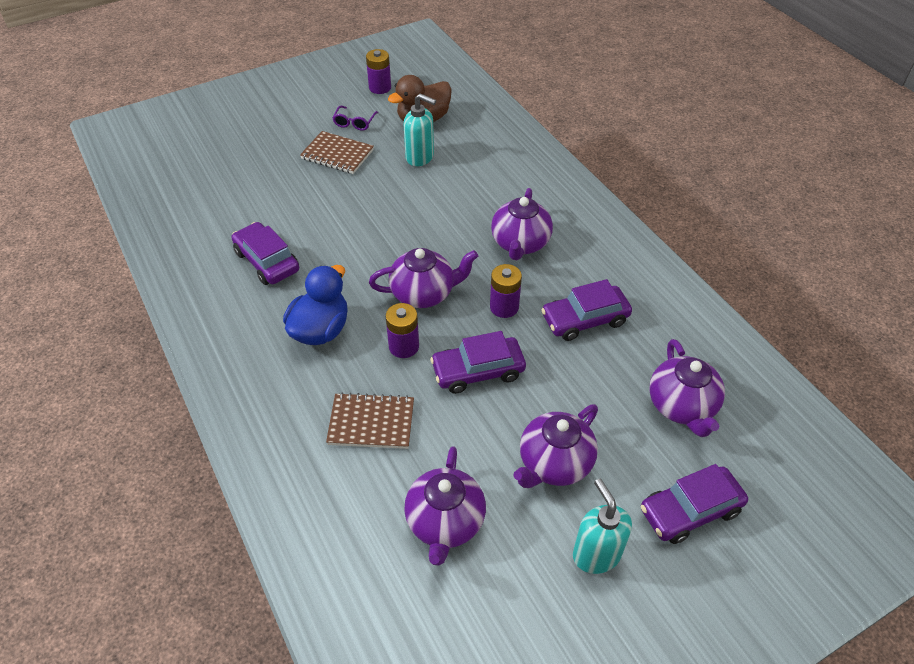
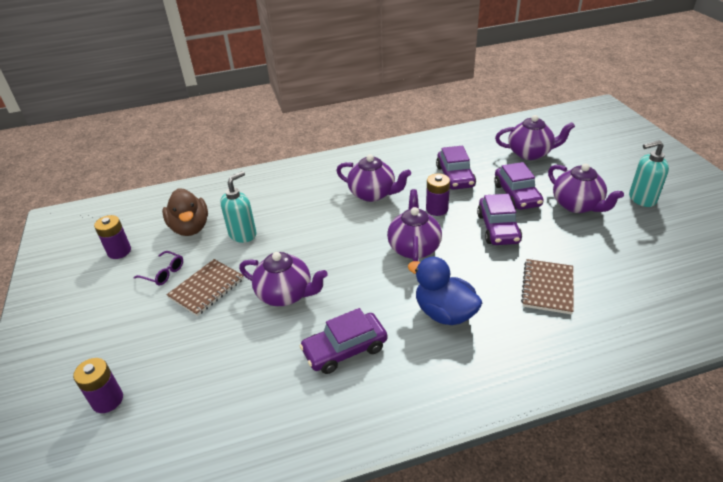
camera: 75 degrees left, 10 degrees down
purple battery [385,303,419,358] -> purple battery moved to [73,358,123,413]
purple teapot [404,446,486,566] -> purple teapot moved to [239,252,328,306]
purple car [641,464,748,544] -> purple car moved to [494,162,544,210]

